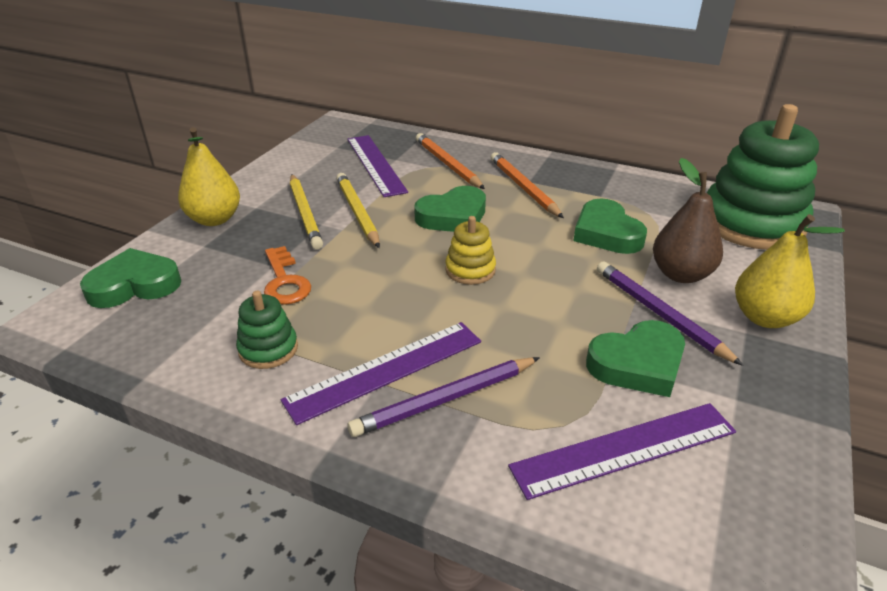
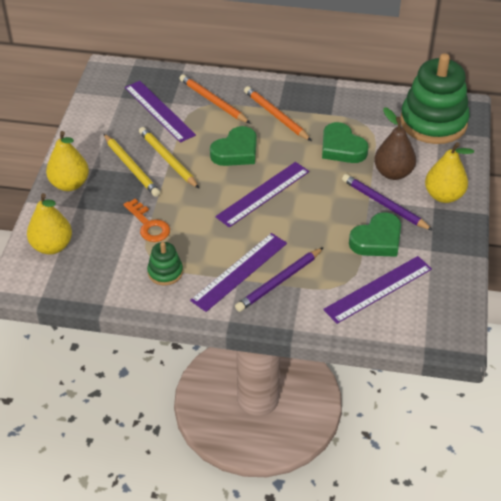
camera: 15 degrees left, 10 degrees up
green heart [80,248,181,308] -> yellow pear [27,193,72,255]
yellow stacking toy [445,216,496,285] -> purple ruler [215,162,309,227]

